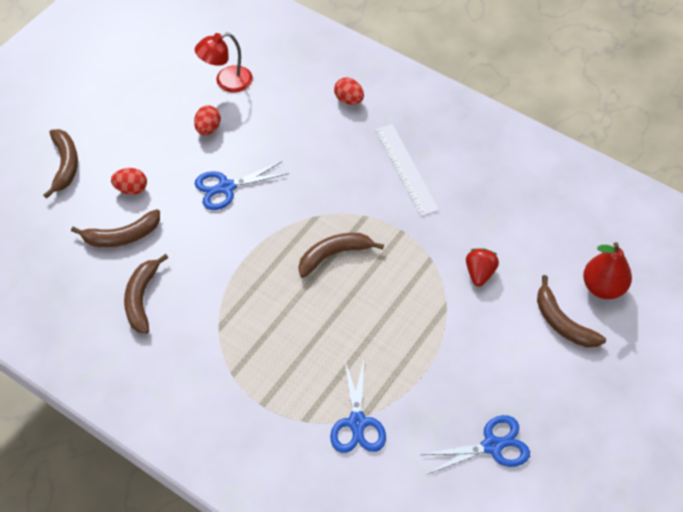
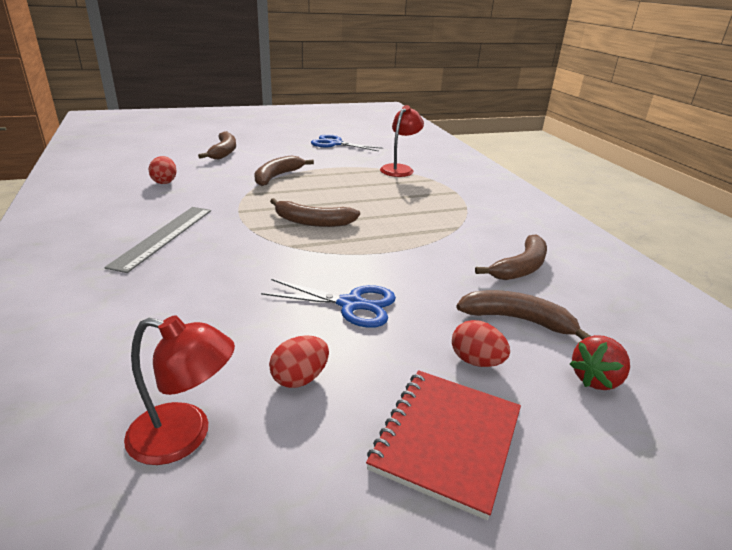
camera: 145 degrees left, 25 degrees down
brown banana [44,129,78,198] -> brown banana moved to [254,155,314,186]
blue scissors [330,359,386,453] -> red lamp [380,105,424,177]
red egg [334,77,364,105] -> red egg moved to [149,156,177,184]
white ruler [375,124,439,216] -> grey ruler [104,207,211,273]
red strawberry [466,248,499,286] -> red strawberry moved to [570,335,630,390]
red pear [583,242,632,299] -> none
none -> red notebook [366,370,521,520]

